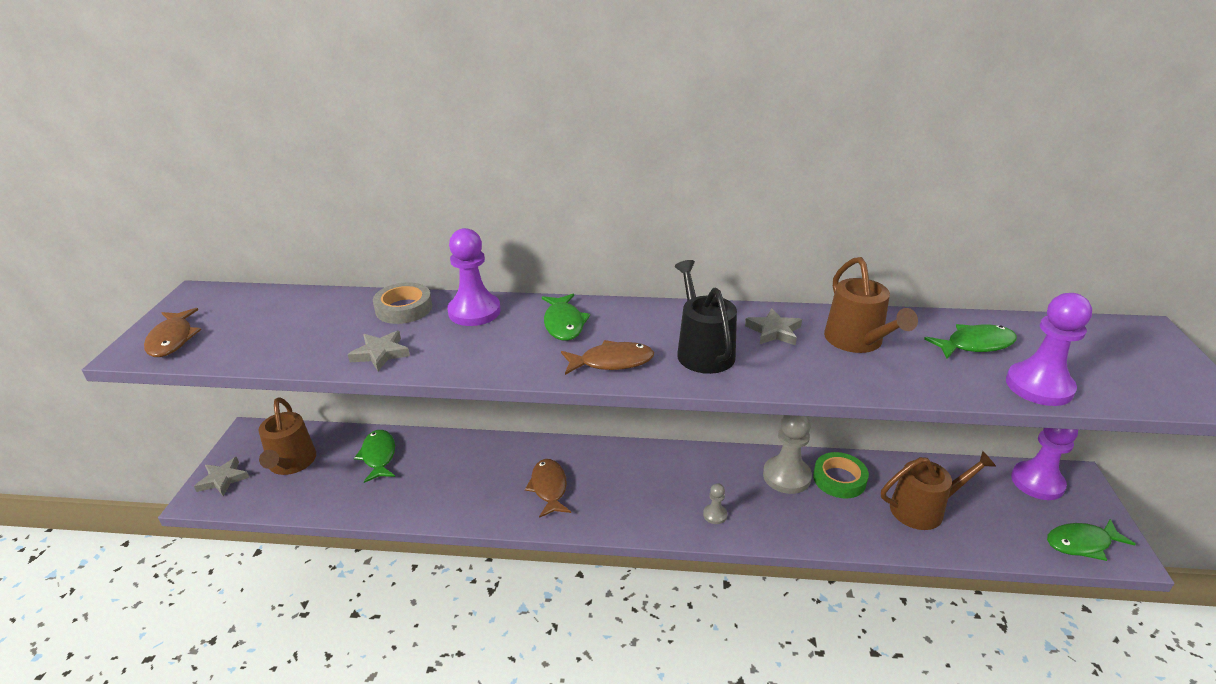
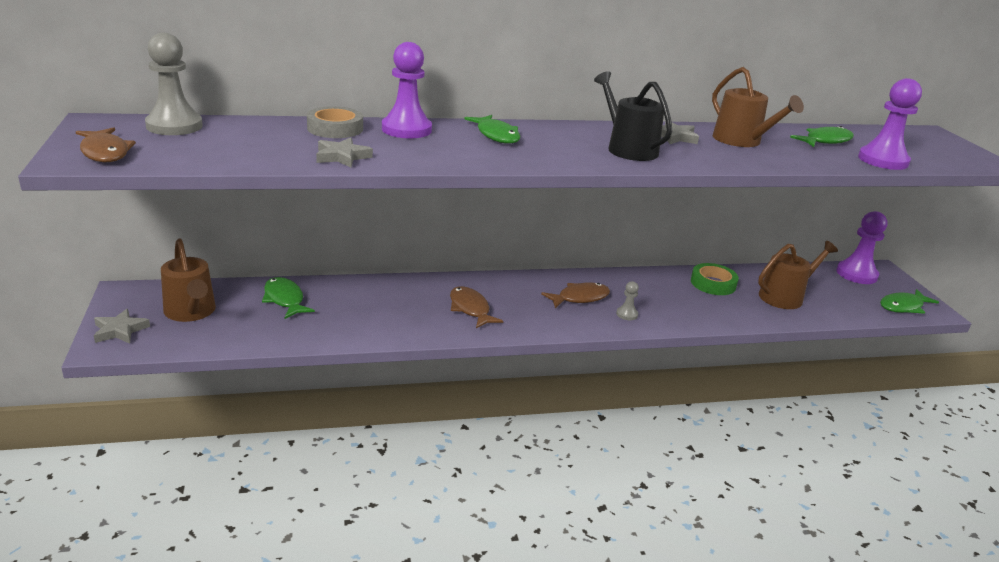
camera: 20 degrees left, 5 degrees down
brown fish [561,340,654,375] -> brown fish moved to [541,283,610,308]
grey pawn [763,415,812,494] -> grey pawn moved to [145,33,203,135]

